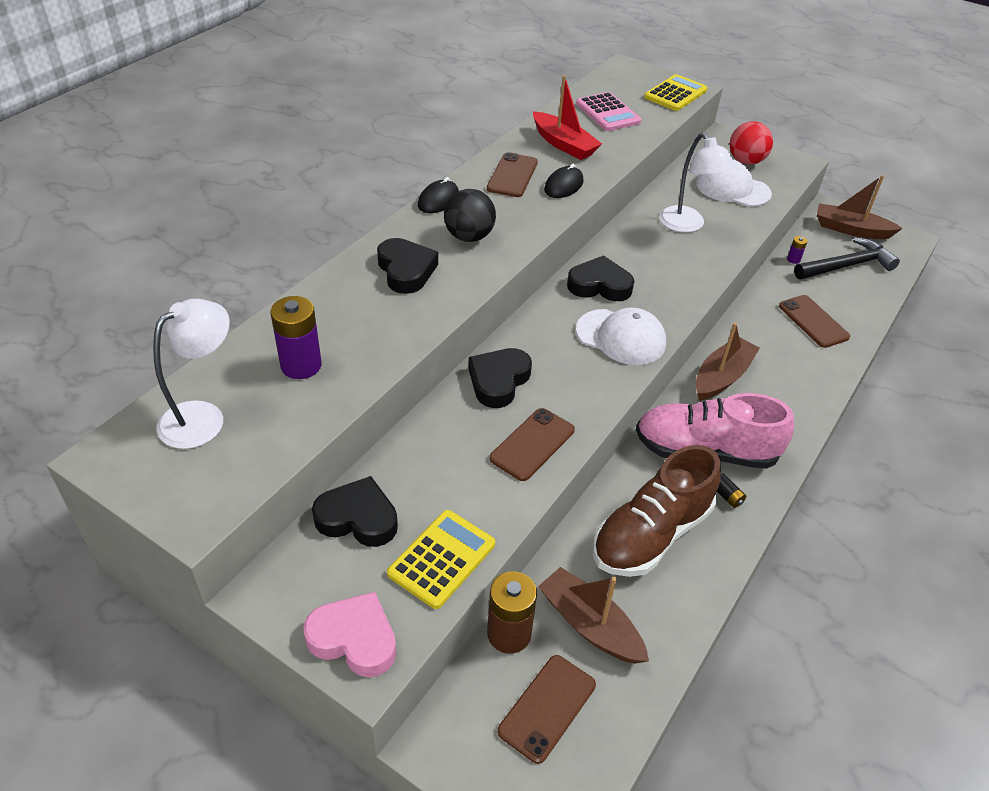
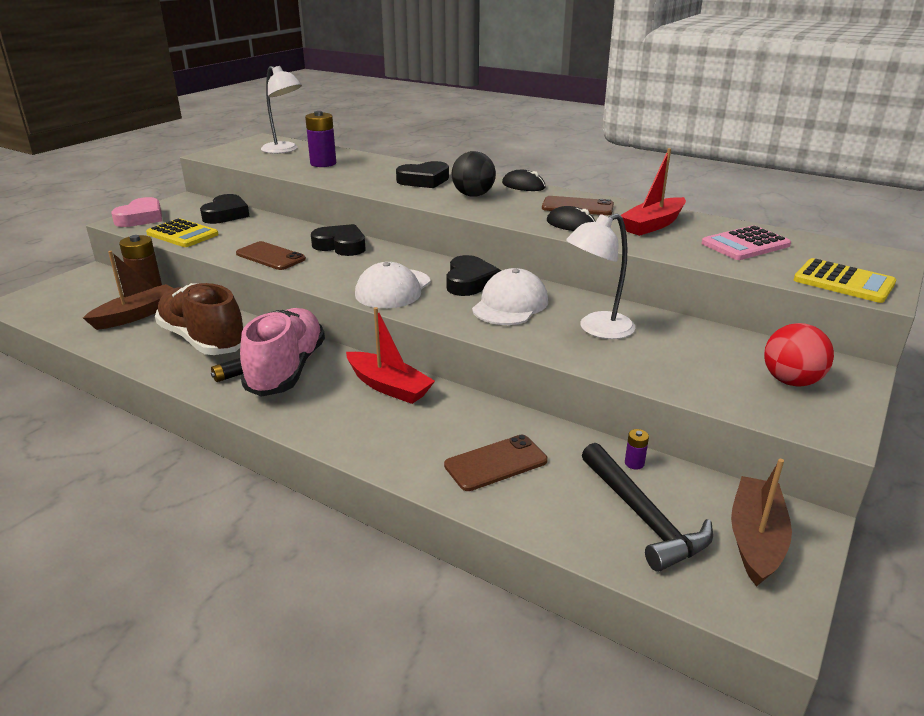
camera: 90 degrees right, 15 degrees down
brown phone [498,655,596,764] -> none
white cap [696,159,772,207] -> white cap moved to [472,268,548,325]
brown boat [696,323,760,401] -> red boat [346,307,435,404]

